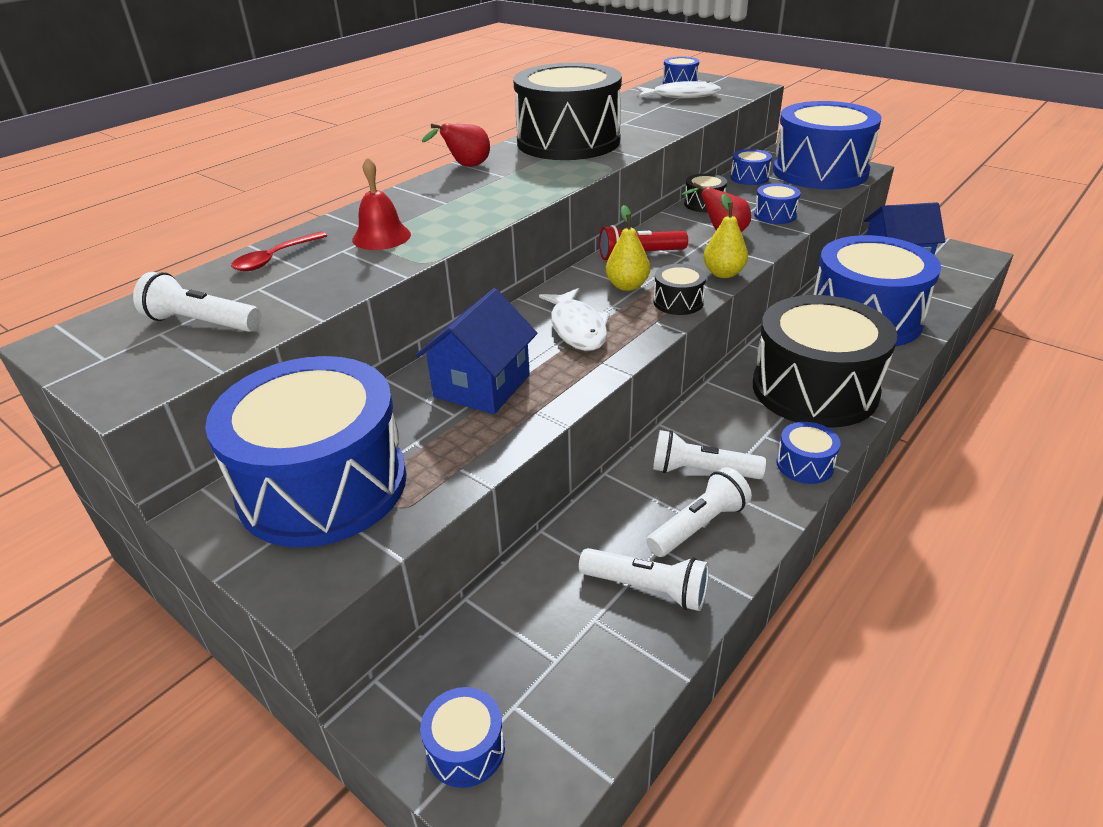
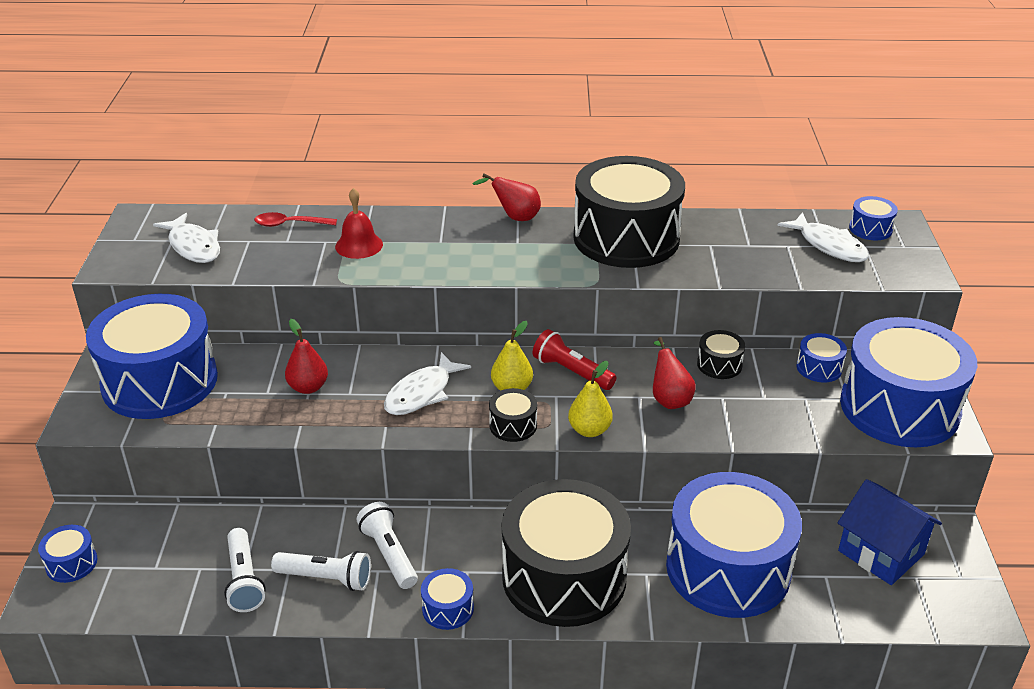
camera: 50 degrees right, 0 degrees up
white flashlight [133,272,261,332] -> white fish [153,213,220,263]
blue house [416,288,537,414] -> red pear [285,319,328,394]
blue drum [754,183,801,224] -> none

